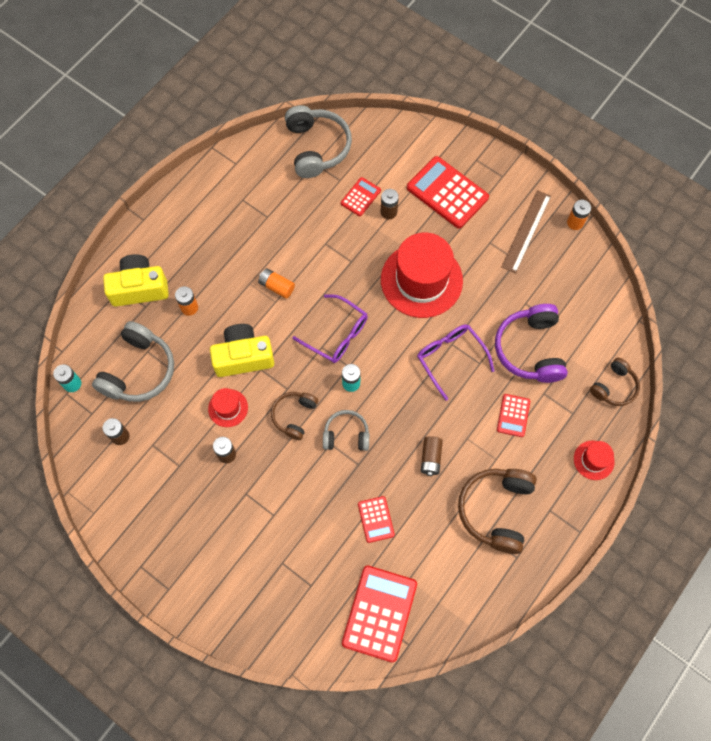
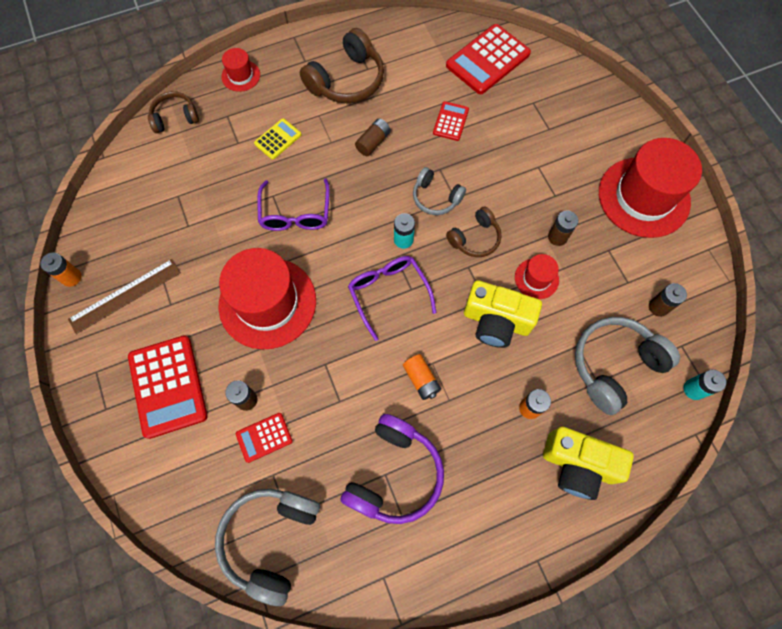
camera: 150 degrees left, 0 degrees up
purple headphones [495,304,568,383] -> purple headphones moved to [340,414,444,524]
red calculator [497,394,530,437] -> yellow calculator [254,118,301,160]
none -> red hat [599,138,702,238]

